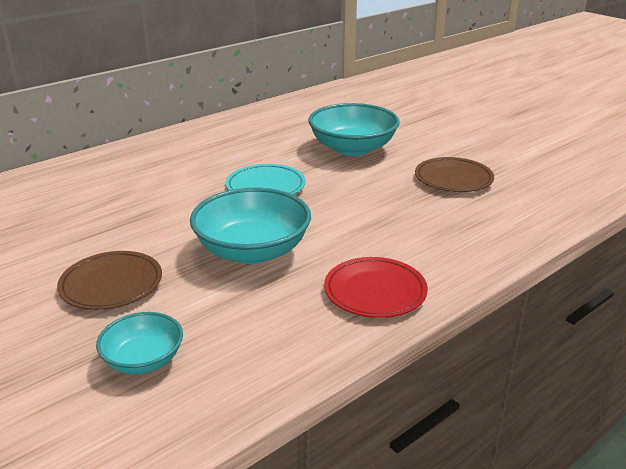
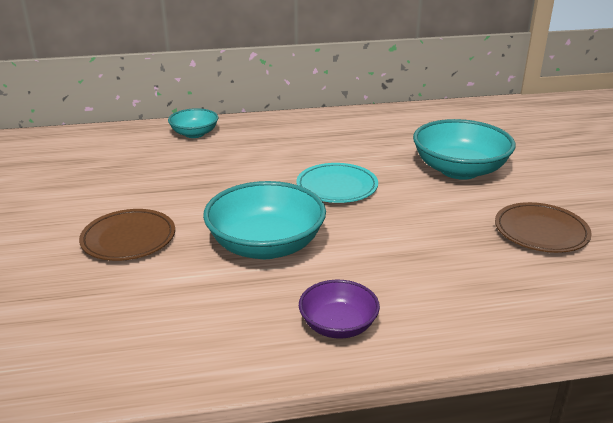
camera: 30 degrees right, 0 degrees up
turquoise bowl [96,312,183,374] -> turquoise bowl moved to [168,108,218,138]
red plate [324,257,428,318] -> purple bowl [299,280,380,339]

